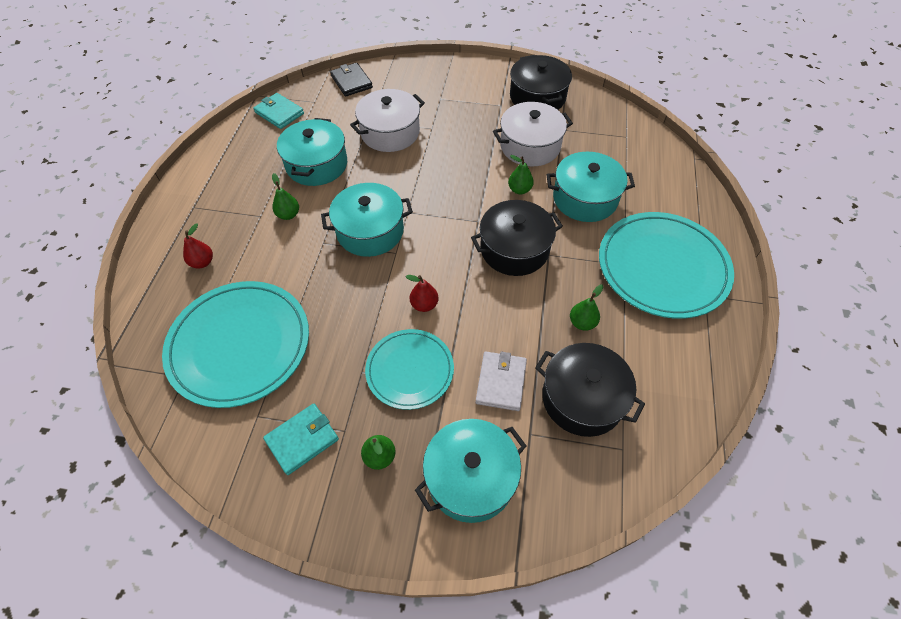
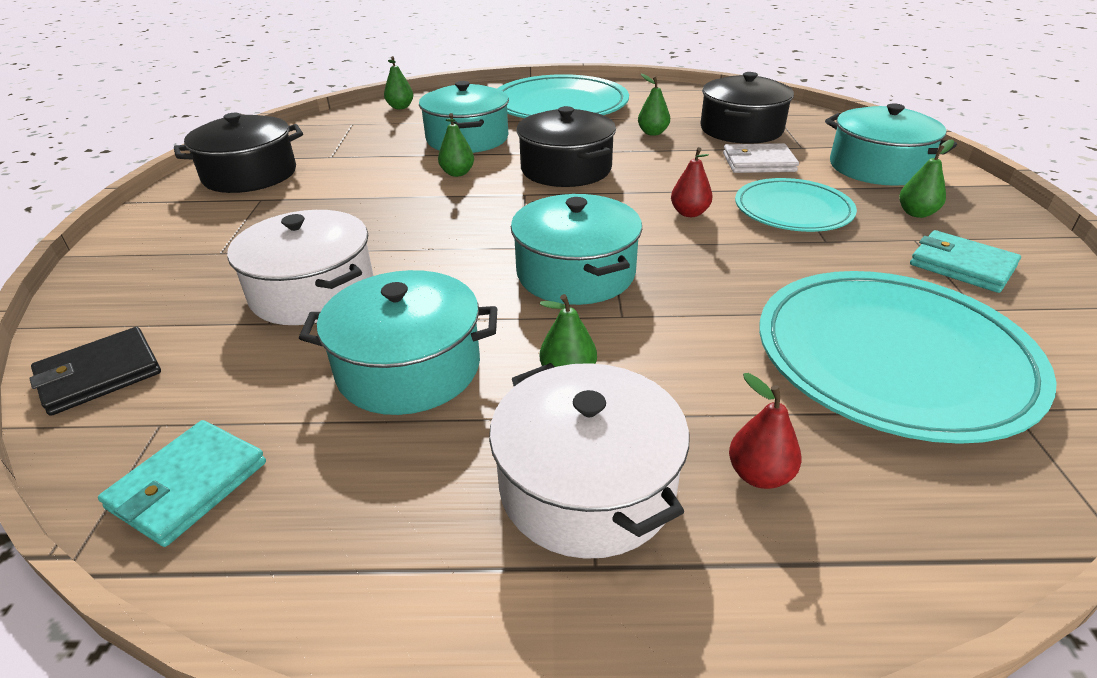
camera: 100 degrees left, 20 degrees down
white pot [493,102,573,166] -> white pot moved to [489,363,689,559]
none -> green pear [384,56,413,109]

